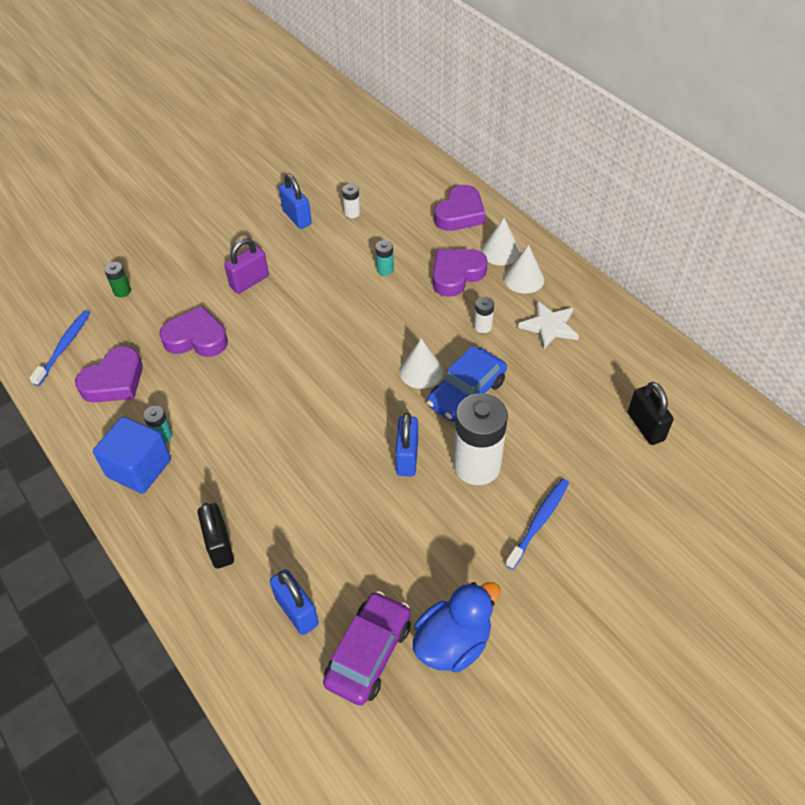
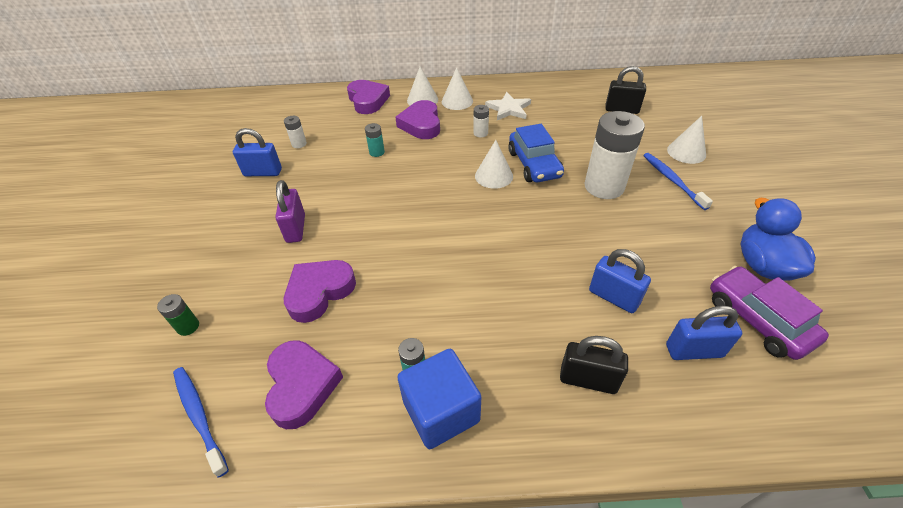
camera: 55 degrees left, 5 degrees down
blue padlock [395,412,418,476] -> blue padlock moved to [589,249,651,313]
none -> white cone [667,116,706,164]

